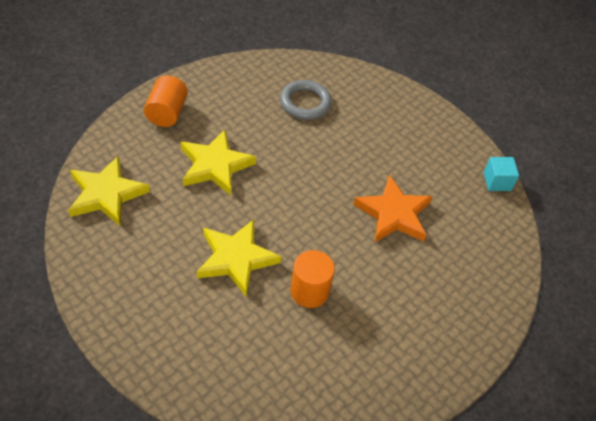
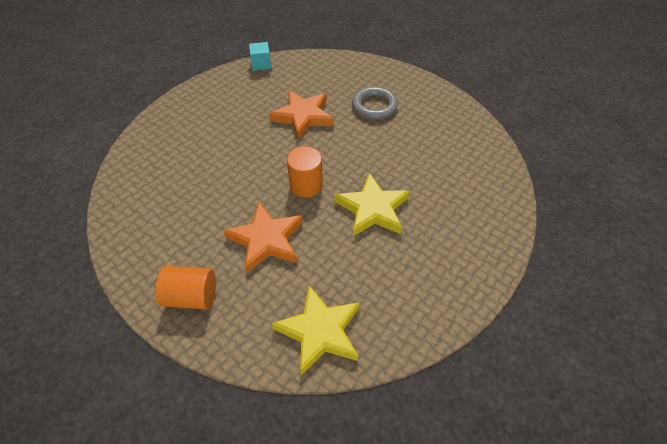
camera: 90 degrees left, 0 degrees up
yellow star [181,130,256,195] -> orange star [223,202,303,273]
grey ring [280,80,332,120] -> grey ring moved to [352,87,398,120]
orange cylinder [290,250,335,308] -> orange cylinder moved to [287,146,323,198]

